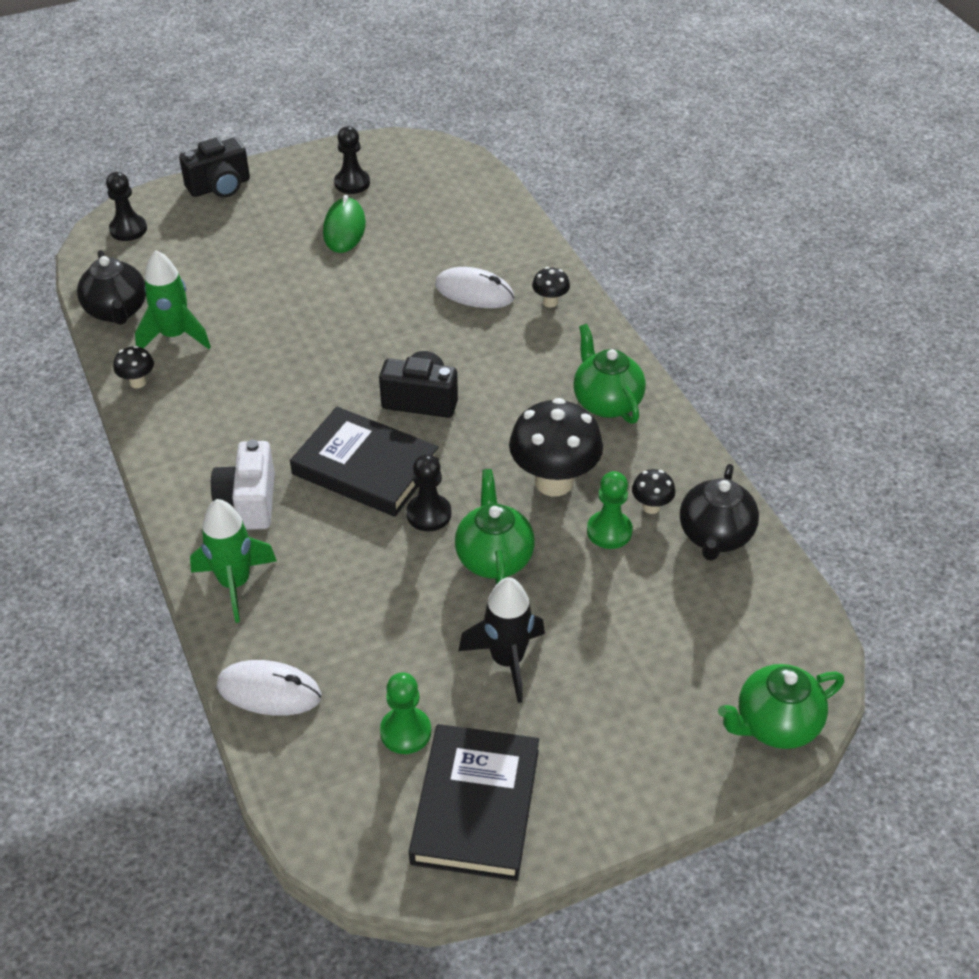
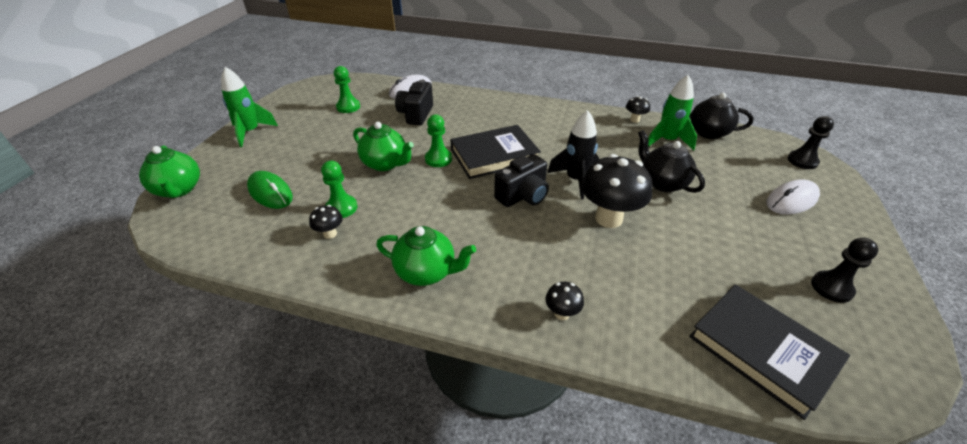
camera: 130 degrees right, 5 degrees down
black camera [179,138,250,198] -> black camera moved to [395,80,433,125]
green rocket [190,499,277,623] -> green rocket moved to [221,67,278,147]
white camera [211,440,275,530] -> none
green mouse [323,195,366,253] -> green mouse moved to [247,171,293,209]
black pawn [406,454,451,531] -> green pawn [425,114,452,167]
black book [409,724,539,881] -> black book moved to [689,284,850,420]
white mouse [435,267,514,308] -> white mouse moved to [766,179,820,214]
black rocket [458,577,545,703] -> black rocket moved to [547,110,599,199]
black mushroom [509,398,603,496] -> black mushroom moved to [581,154,653,228]
black teapot [680,464,759,561] -> black teapot moved to [638,130,705,193]
green teapot [718,664,844,749] -> green teapot turned 135 degrees clockwise [139,145,200,198]

